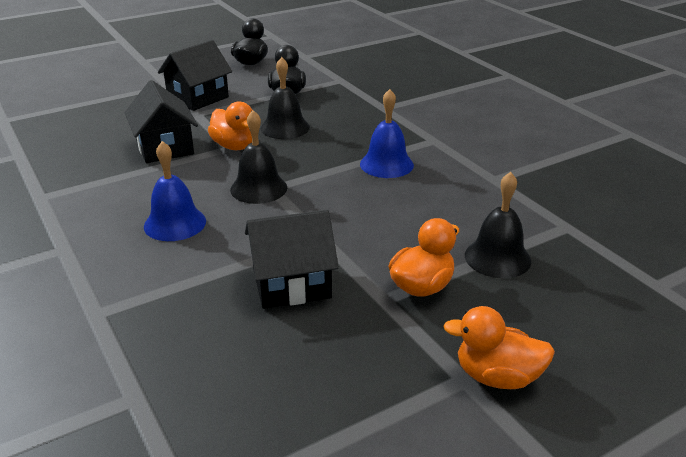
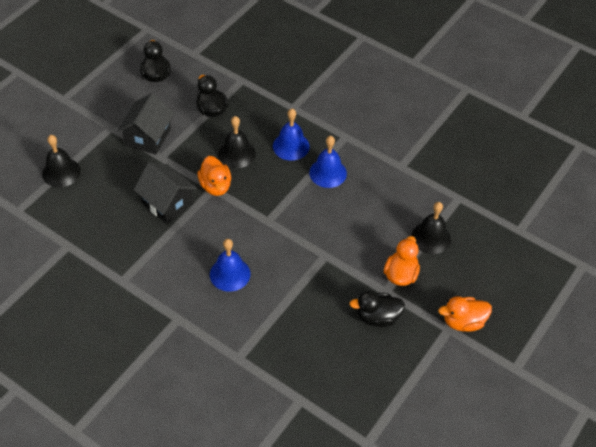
camera: 25 degrees left, 20 degrees up
orange duck [208,101,252,150] -> orange duck turned 45 degrees clockwise [198,156,231,196]
black bell [230,110,287,204] -> black bell moved to [42,135,81,187]
black house [245,210,339,309] -> none
none -> blue bell [273,109,310,161]
none -> black duck [350,291,405,327]

